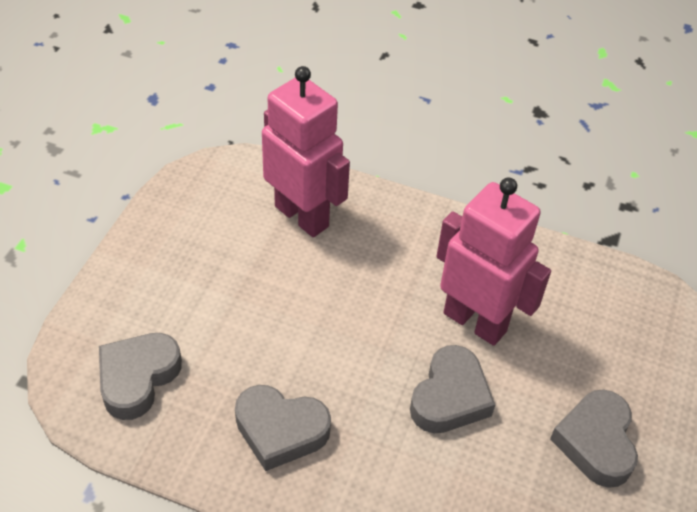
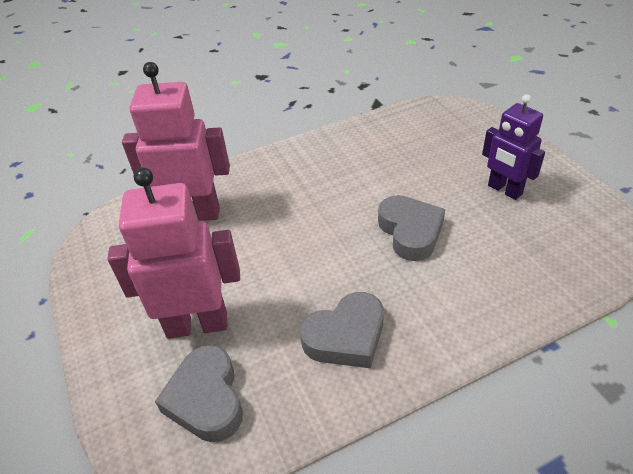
camera: 40 degrees left, 5 degrees down
pink robot [437,178,551,346] -> pink robot moved to [107,168,240,339]
grey heart [550,389,638,488] -> purple robot [482,94,545,200]

